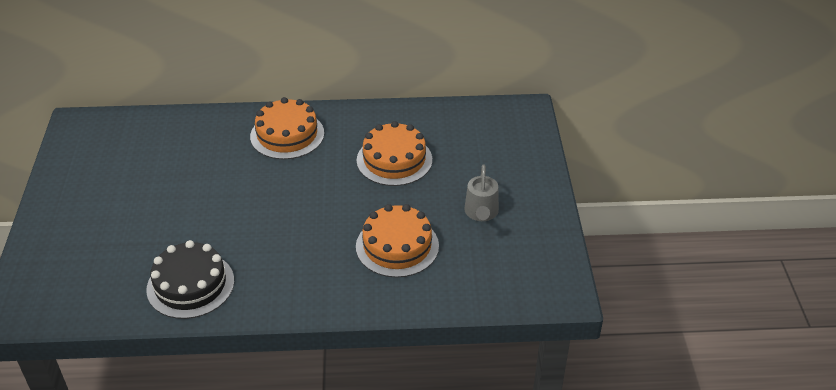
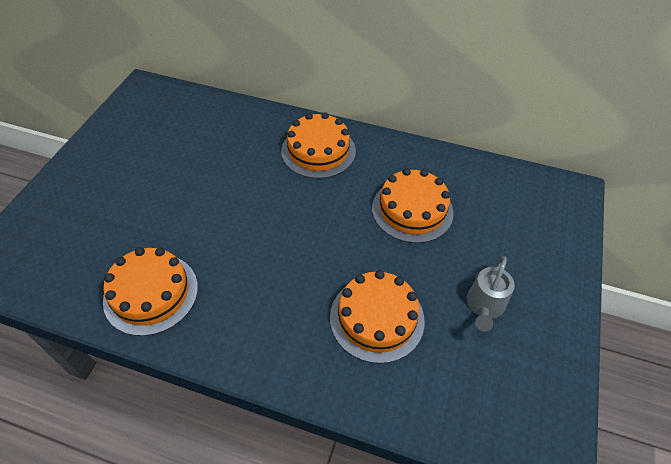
camera: 20 degrees right, 10 degrees up
black cake [146,240,234,319] -> orange cake [103,247,198,336]

